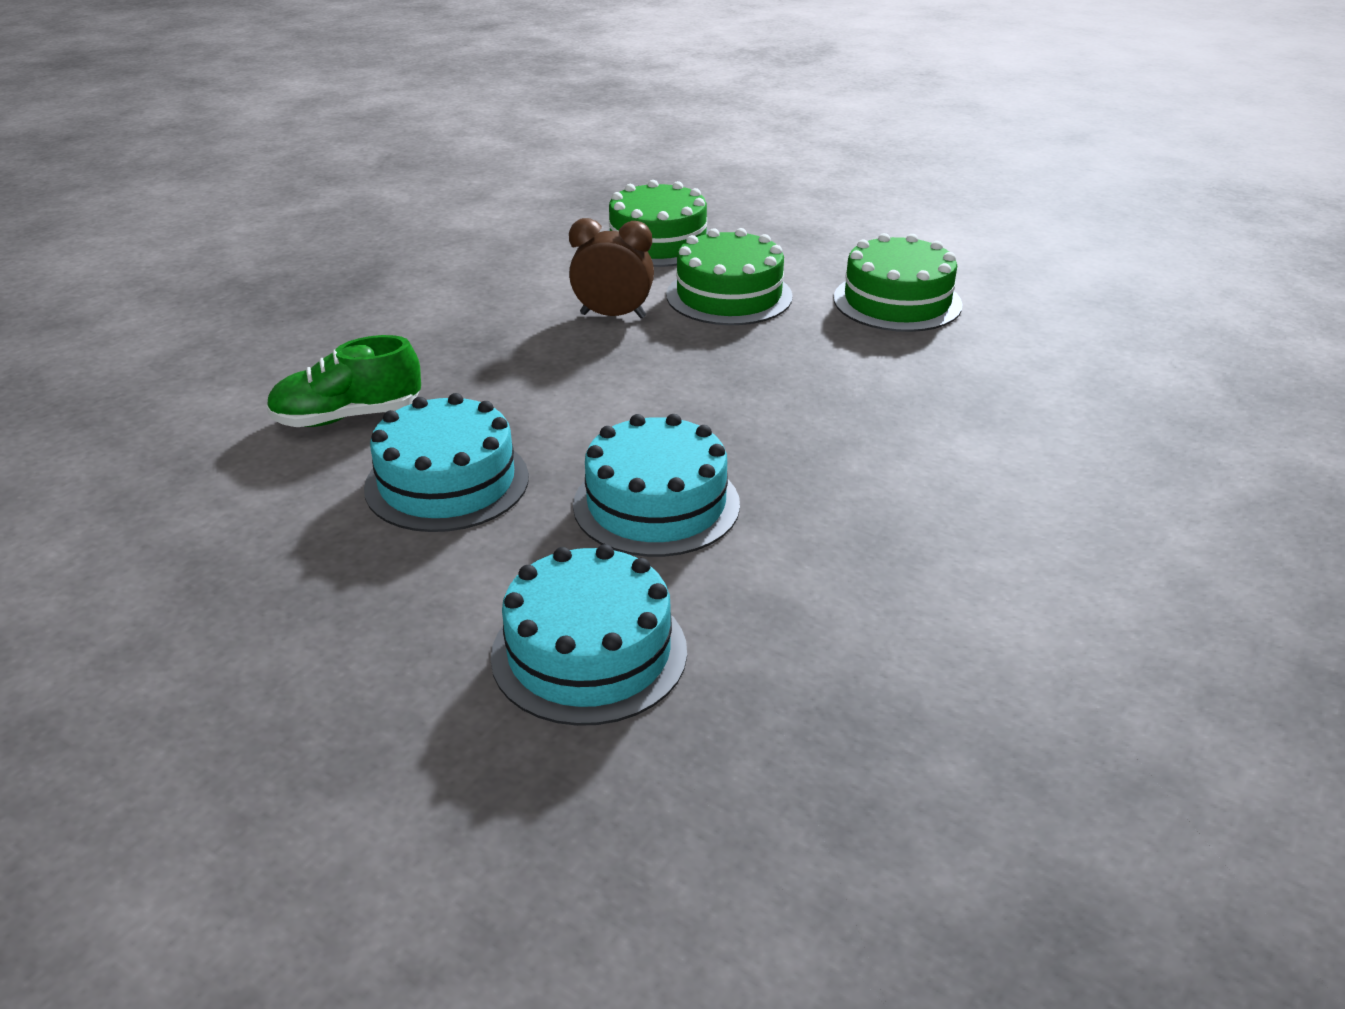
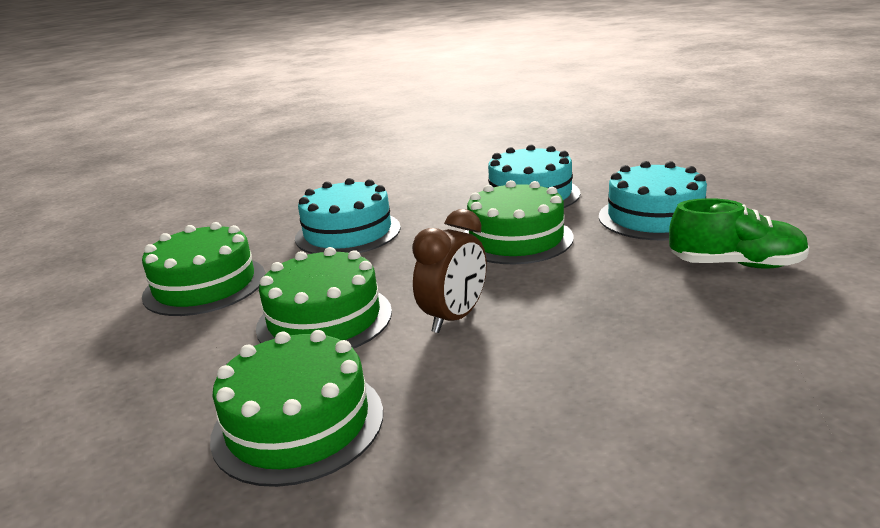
camera: 150 degrees left, 10 degrees down
turquoise cake [491,544,687,726] -> turquoise cake moved to [295,178,401,254]
brown clock [569,218,654,318] -> brown clock turned 90 degrees counterclockwise [412,209,487,333]
none -> green cake [464,180,574,264]

